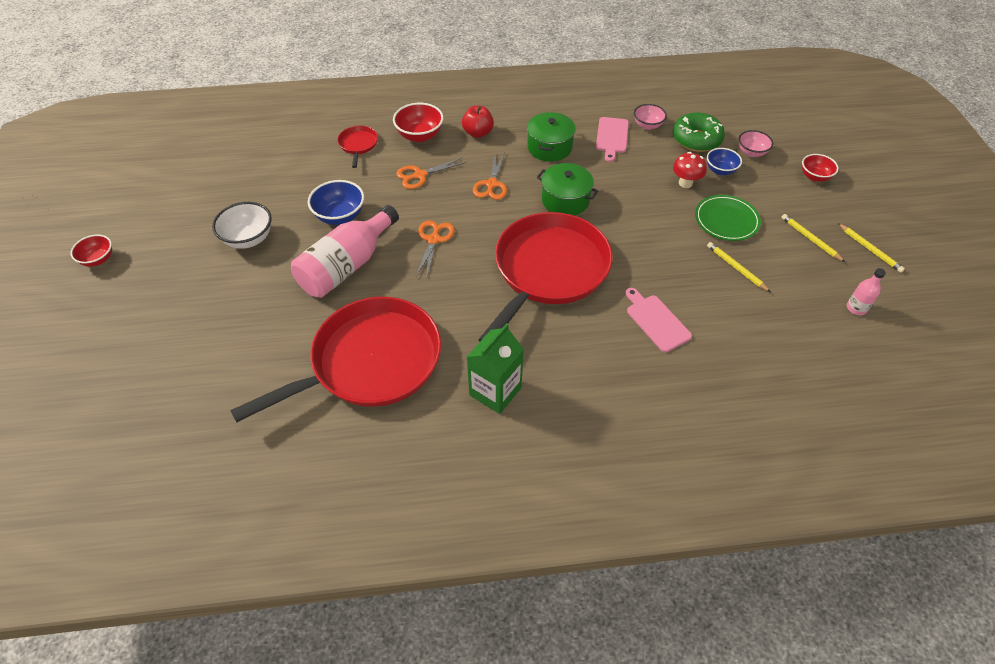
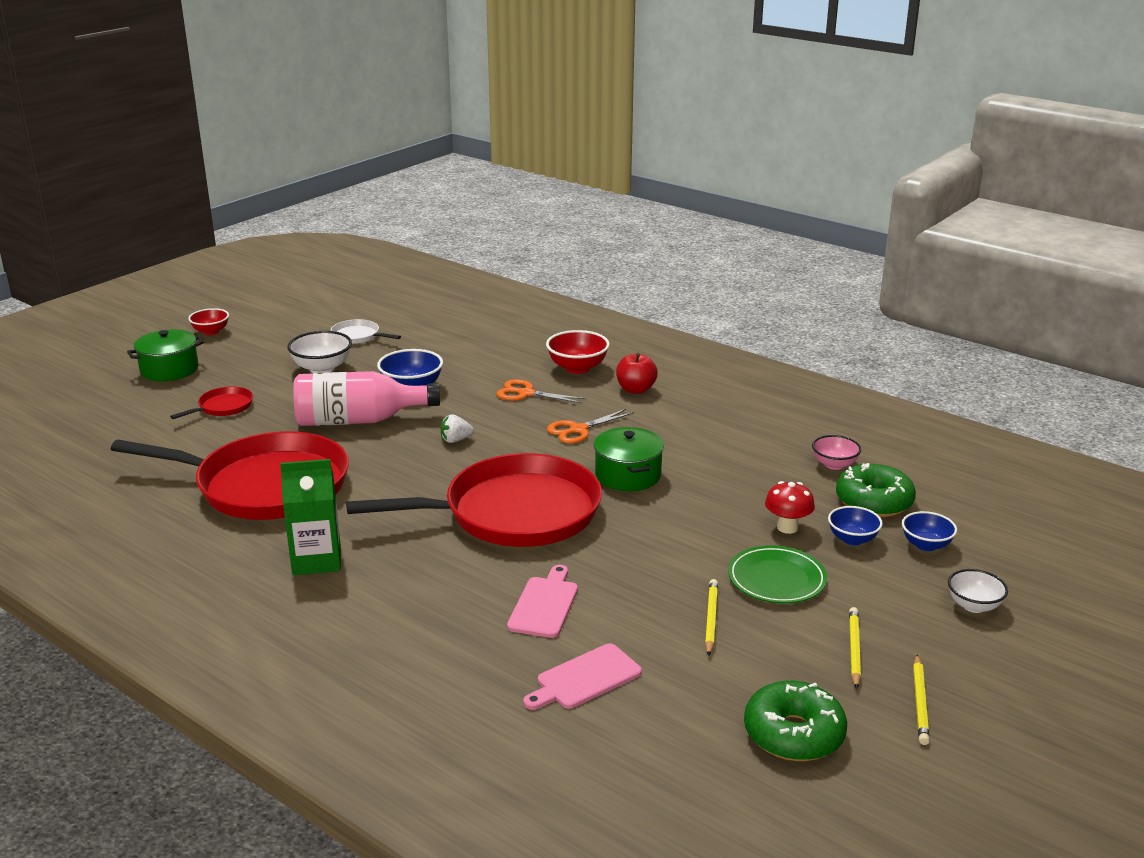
camera: 45 degrees right, 25 degrees down
red pan [337,126,378,168] -> red pan moved to [170,386,253,419]
orange scissors [416,220,455,276] -> white strawberry [441,414,474,443]
green pot [527,112,576,162] -> green pot moved to [127,329,204,381]
pink cutting board [596,117,629,162] -> pink cutting board moved to [523,643,642,710]
pink bowl [738,130,773,157] -> blue bowl [902,511,957,551]
red bowl [802,154,839,182] -> white bowl [948,569,1008,613]
pink bottle [847,268,886,315] -> green donut [744,681,847,761]
none -> white pan [330,319,401,344]

